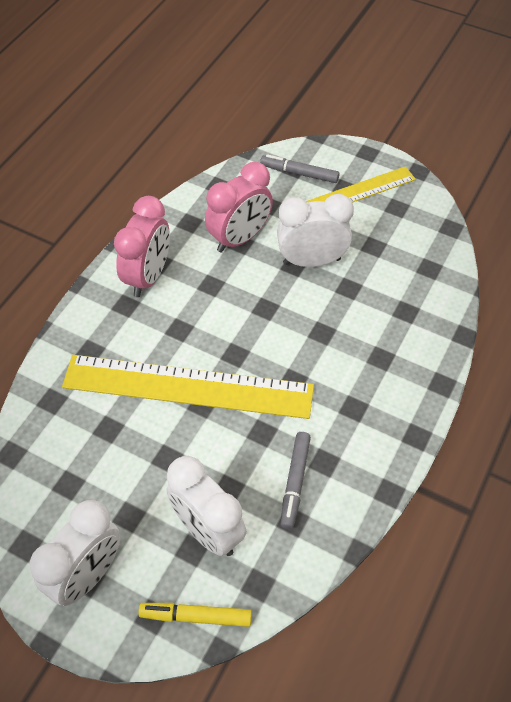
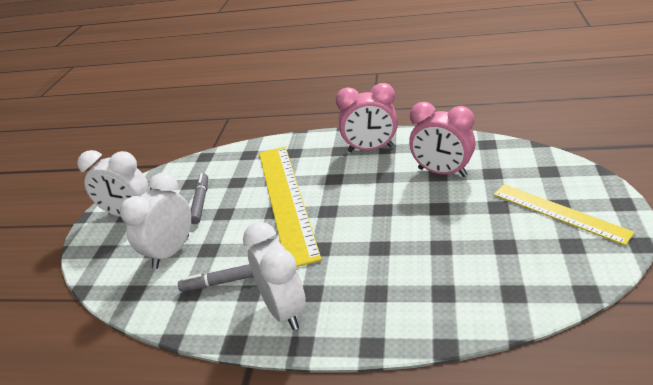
camera: 75 degrees right, 20 degrees down
yellow marker [138,603,252,627] -> none
grey marker [260,154,340,183] -> grey marker moved to [191,173,208,224]
white clock [277,194,354,267] -> white clock moved to [243,222,306,330]

